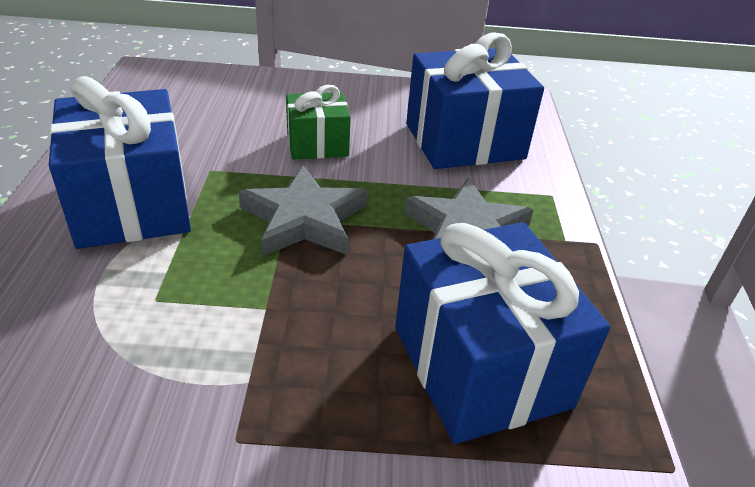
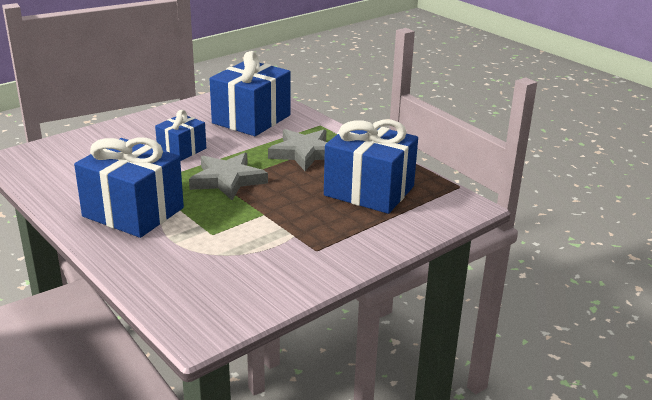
camera: 40 degrees left, 10 degrees down
green gift [286,85,351,160] -> blue gift [155,110,206,161]

